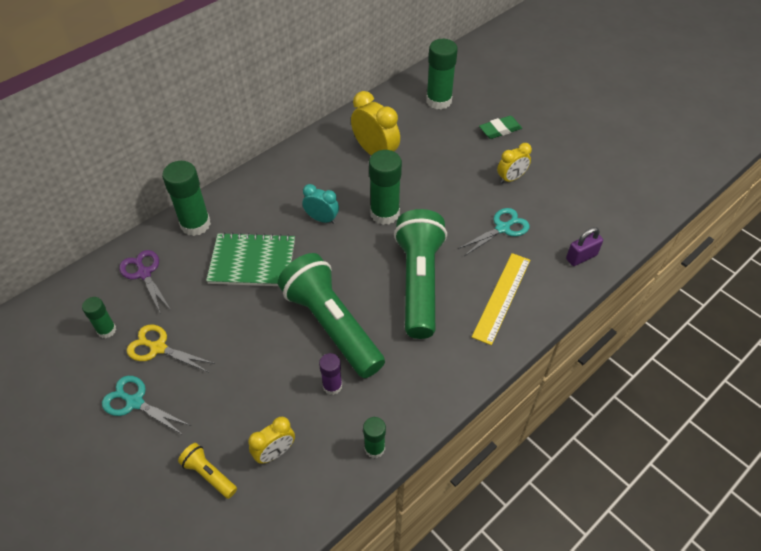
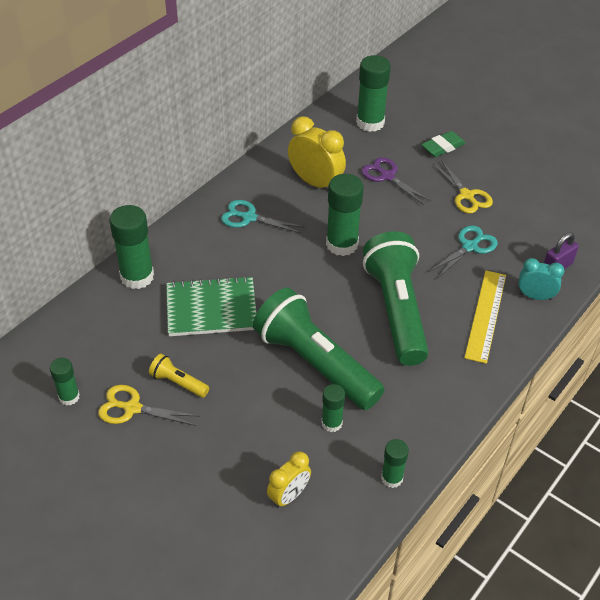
camera: 10 degrees left, 5 degrees down
turquoise scissors [102,376,191,435] -> turquoise scissors moved to [221,200,304,234]
purple scissors [119,250,171,314] -> purple scissors moved to [361,157,431,205]
yellow flashlight [178,443,237,499] -> yellow flashlight moved to [149,354,209,398]
turquoise clock [302,184,339,224] -> turquoise clock moved to [518,258,564,300]
purple glue stick [319,353,342,395] -> green glue stick [321,384,345,432]
yellow clock [497,143,532,184] -> yellow scissors [433,160,493,214]

